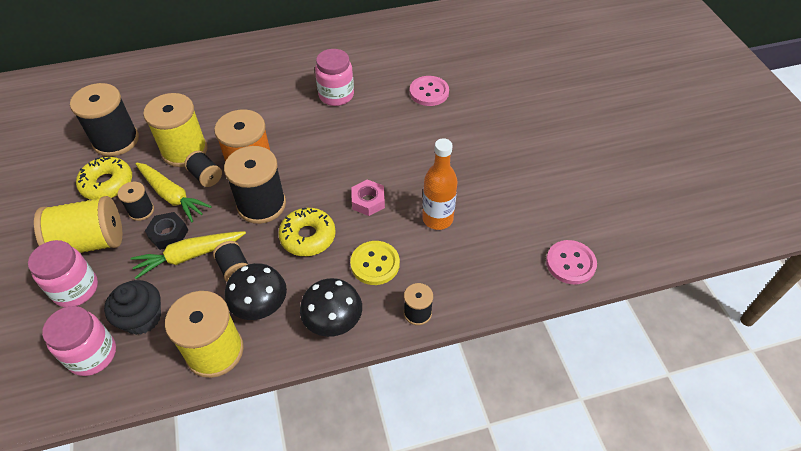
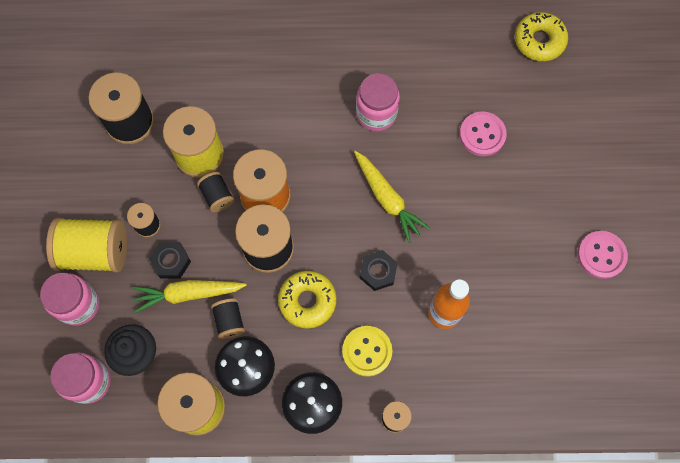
camera: 15 degrees right, 20 degrees up
yellow donut [76,157,132,200] -> yellow donut moved to [515,12,568,61]
yellow carrot [135,163,212,222] -> yellow carrot moved to [354,151,430,243]
pink nut [351,179,385,216] -> black nut [360,250,398,291]
pink button [546,240,597,284] -> pink button moved to [578,231,628,279]

